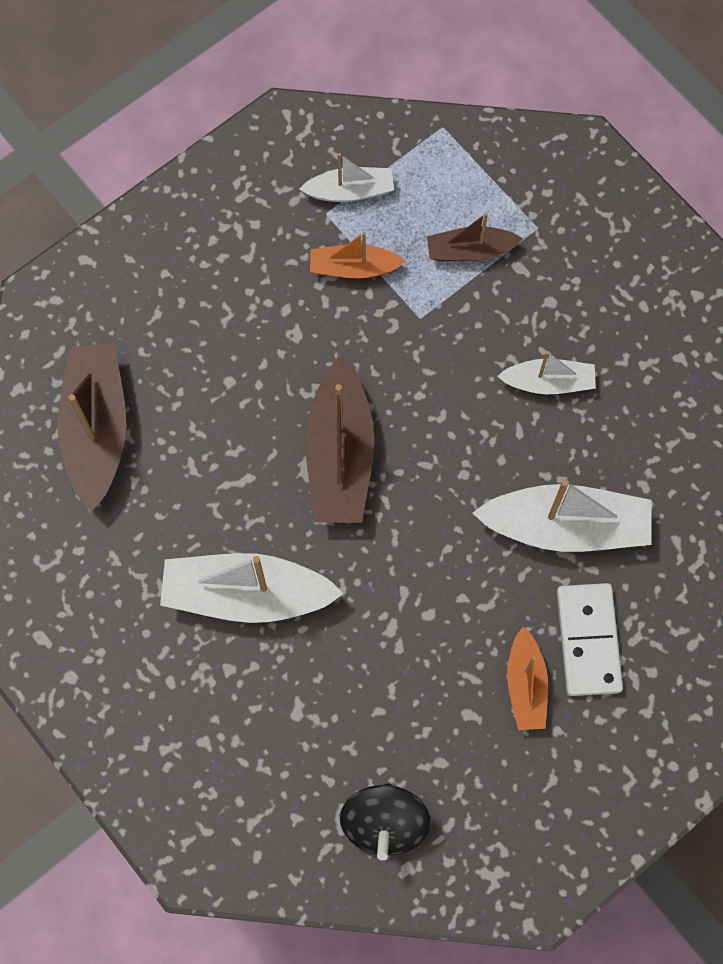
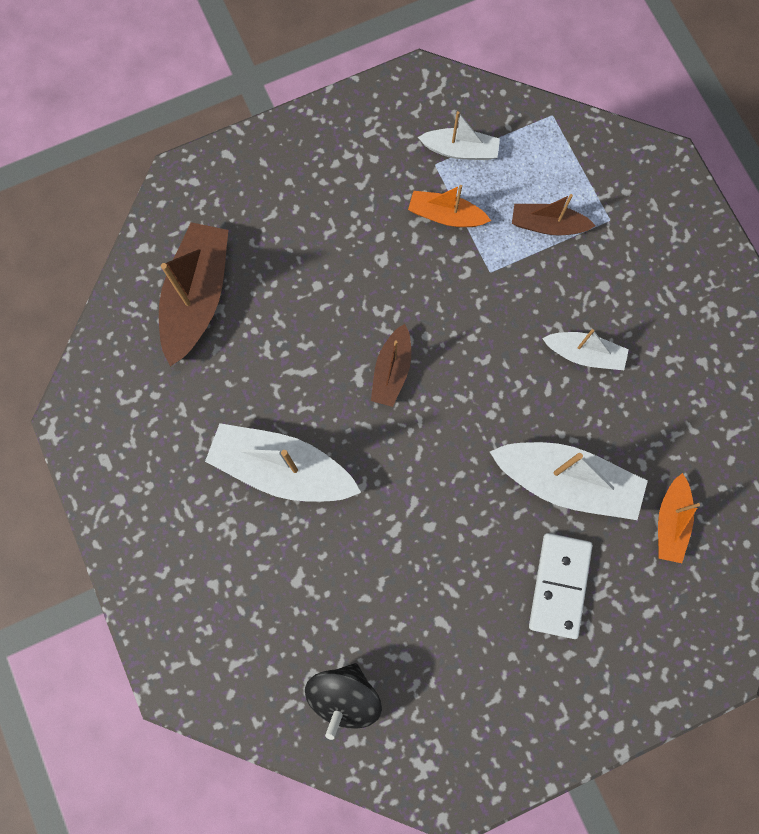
camera: 15 degrees right, 5 degrees up
brown boat [305,355,374,523] -> brown boat [371,324,411,407], size x0.57
orange boat [507,627,548,730] -> orange boat moved to [658,473,700,563]

